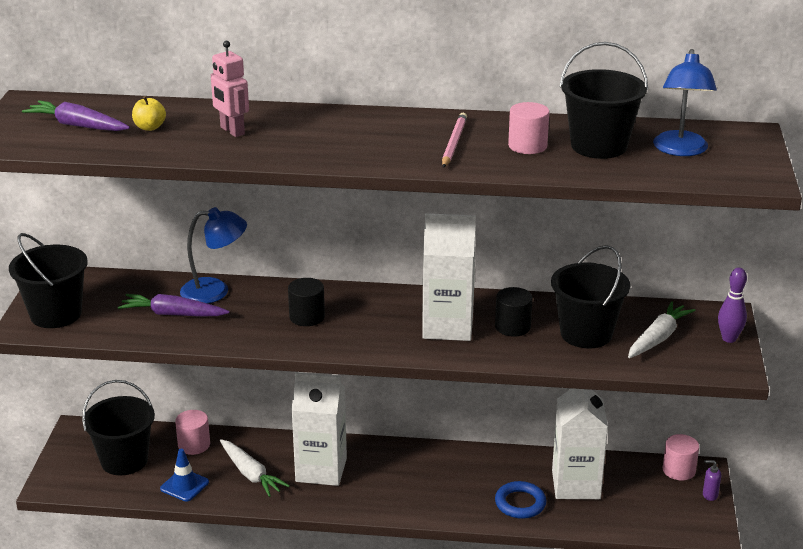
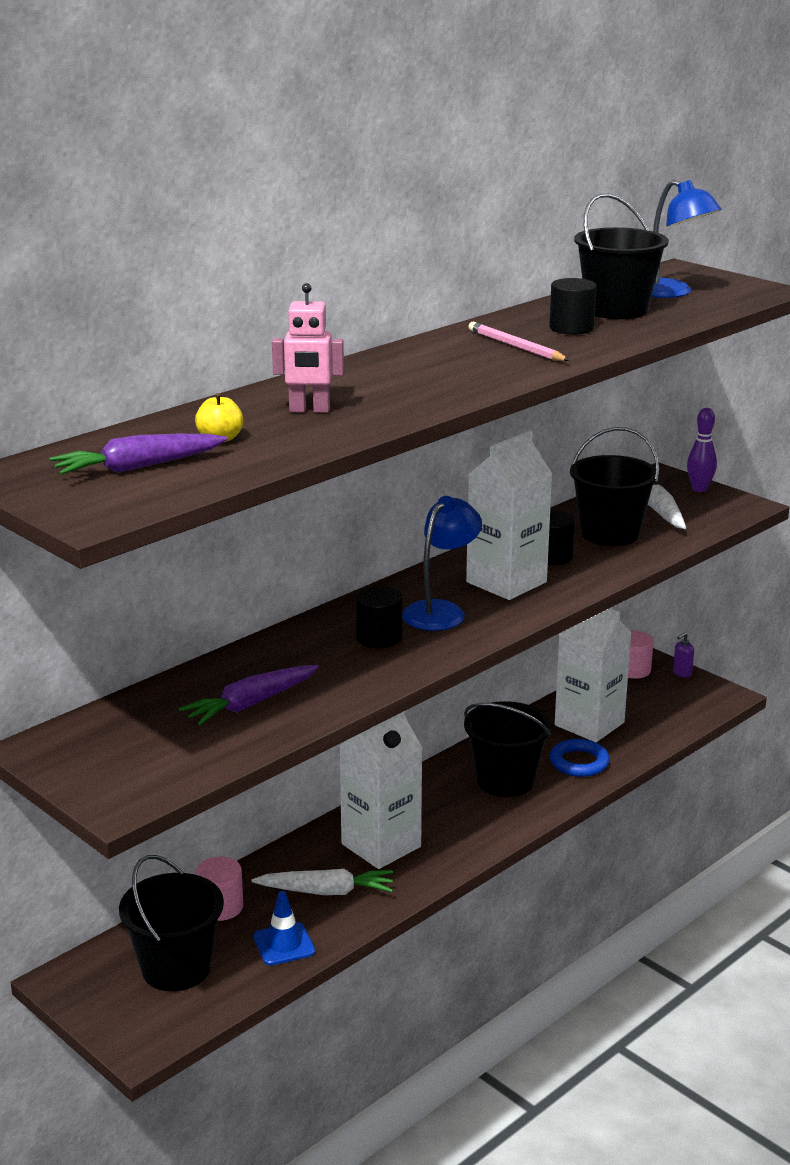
camera: 50 degrees left, 5 degrees down
black bucket [9,233,88,328] -> black bucket moved to [464,701,551,797]
blue lamp [180,207,247,304] -> blue lamp moved to [402,496,482,631]
pink cylinder [508,102,549,154] -> black cylinder [549,278,597,335]

